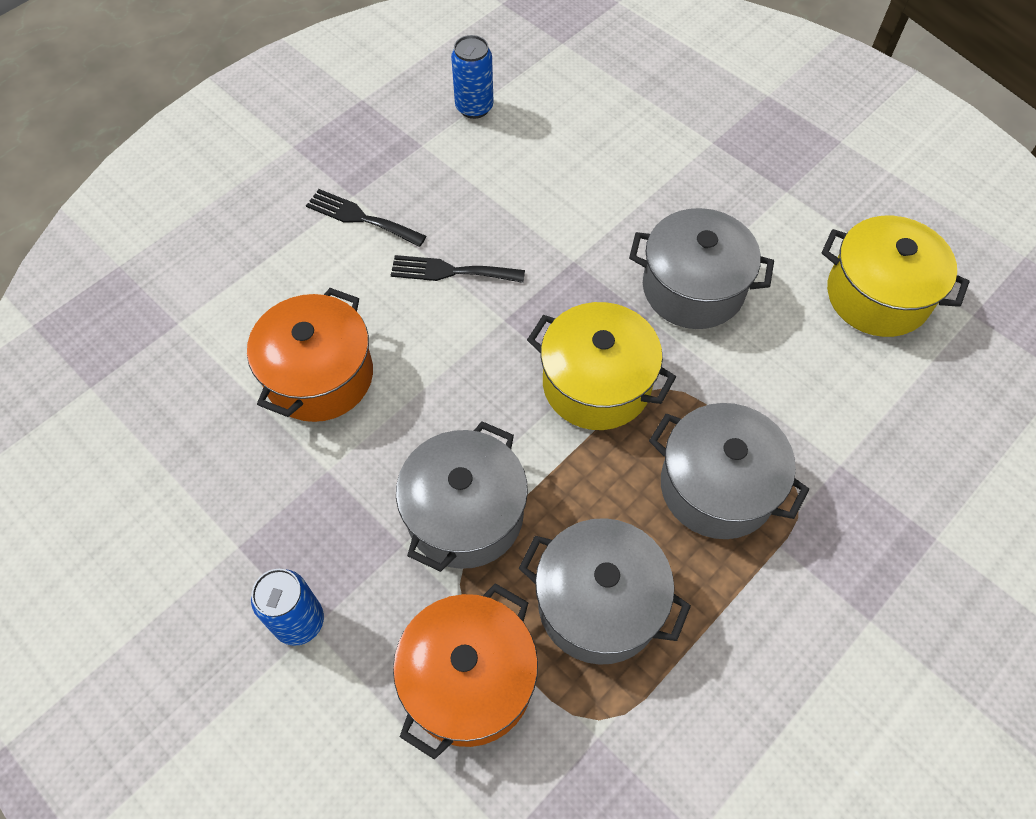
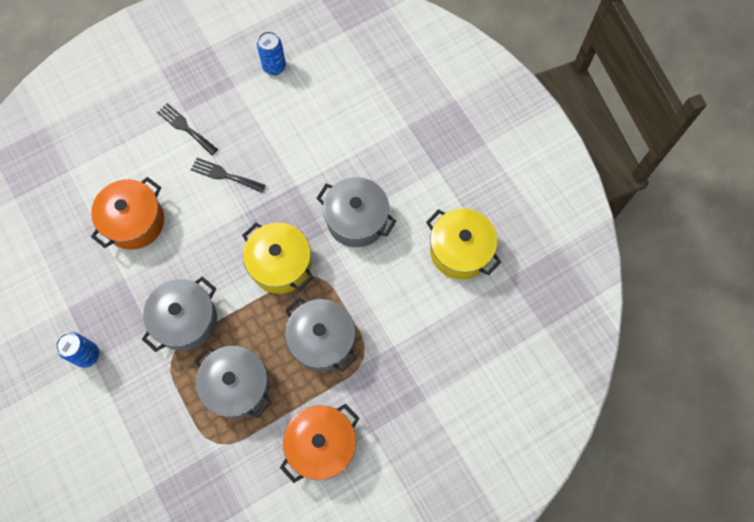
camera: 15 degrees right, 10 degrees up
orange pot [393,583,538,760] -> orange pot moved to [280,404,359,483]

